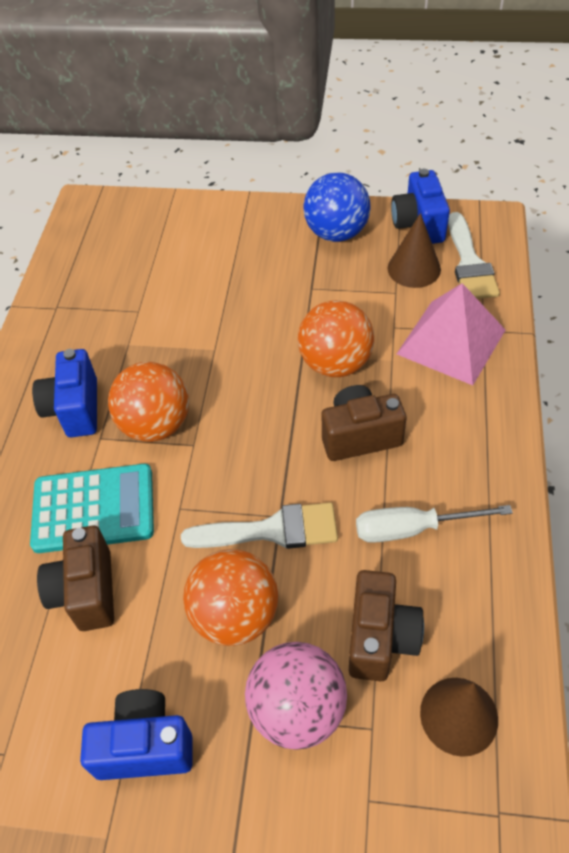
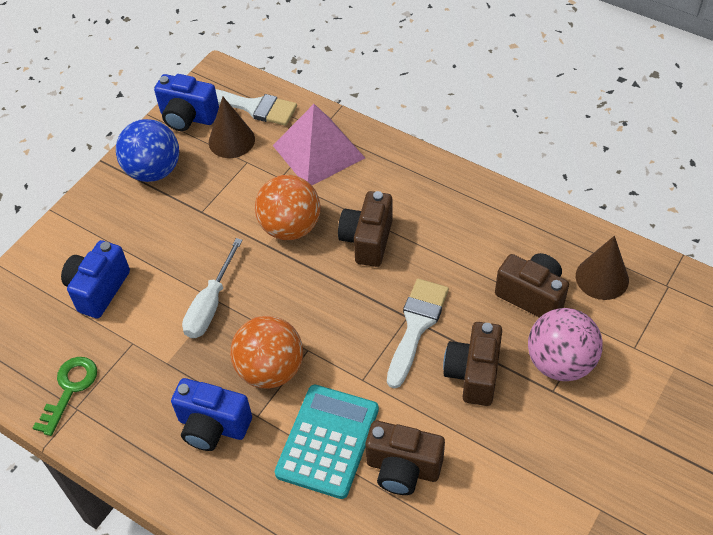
camera: 65 degrees left, 0 degrees up
blue camera [80,689,193,780] -> blue camera moved to [61,240,130,318]
orange ball [183,549,278,646] -> brown camera [443,322,502,406]
white screwdriver [356,505,513,543] -> white screwdriver moved to [182,238,243,338]
none -> green key [33,357,97,436]

